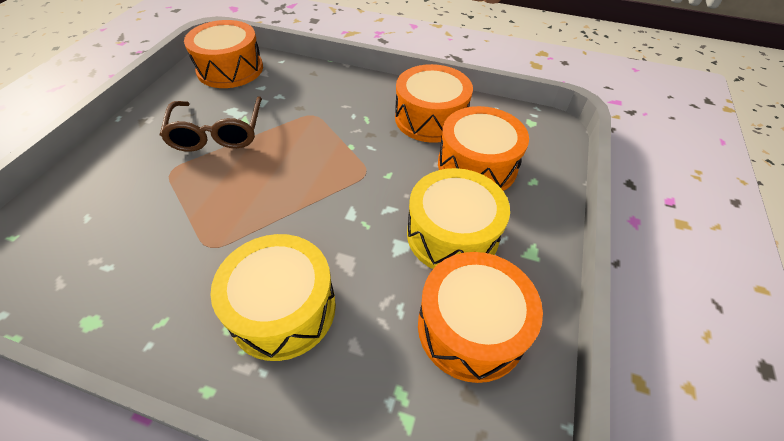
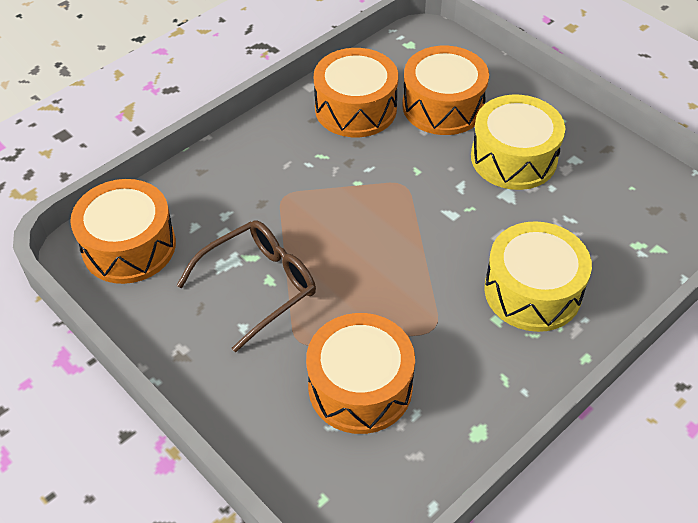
camera: 60 degrees left, 0 degrees up
brown glasses [160,96,262,152] -> brown glasses turned 60 degrees counterclockwise [177,220,316,352]
orange drum [418,252,543,383] -> orange drum moved to [306,313,415,434]

